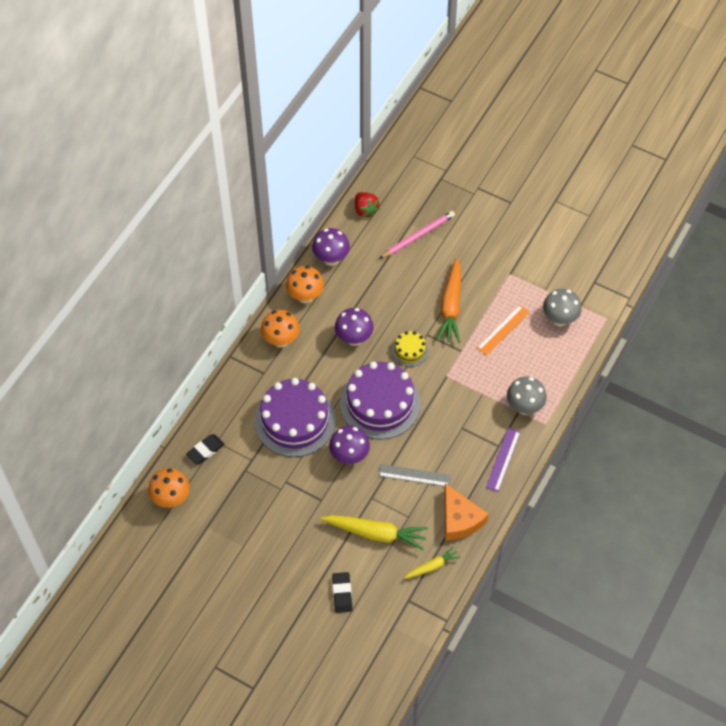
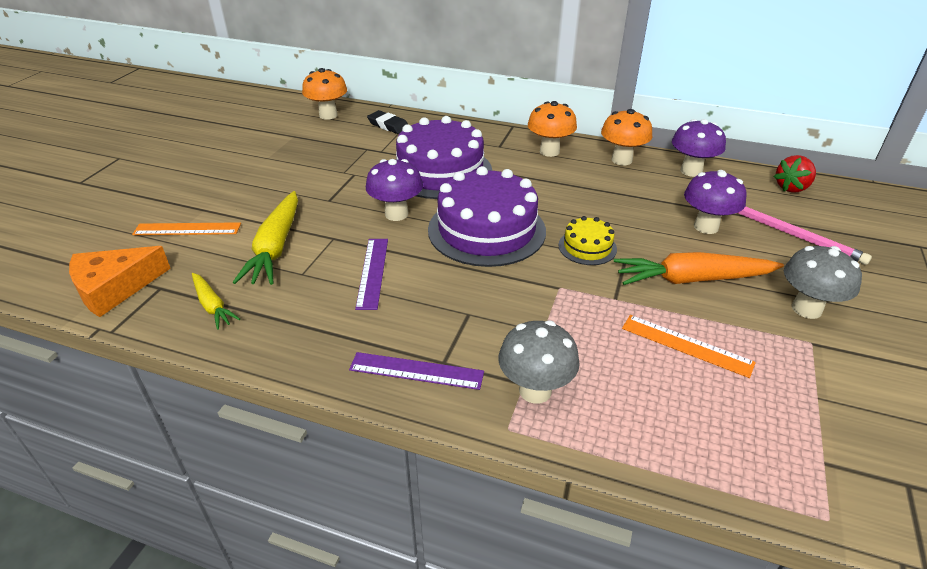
camera: 80 degrees right, 20 degrees down
black eraser [332,572,352,613] -> orange ruler [132,222,241,235]
purple mushroom [335,308,374,346] -> purple mushroom moved to [684,170,746,234]
grey ruler [378,464,451,486] -> purple ruler [355,239,388,310]
orange cheese [444,483,489,540] -> orange cheese moved to [69,246,171,317]
grey mushroom [543,289,582,326] -> grey mushroom moved to [784,246,862,319]

